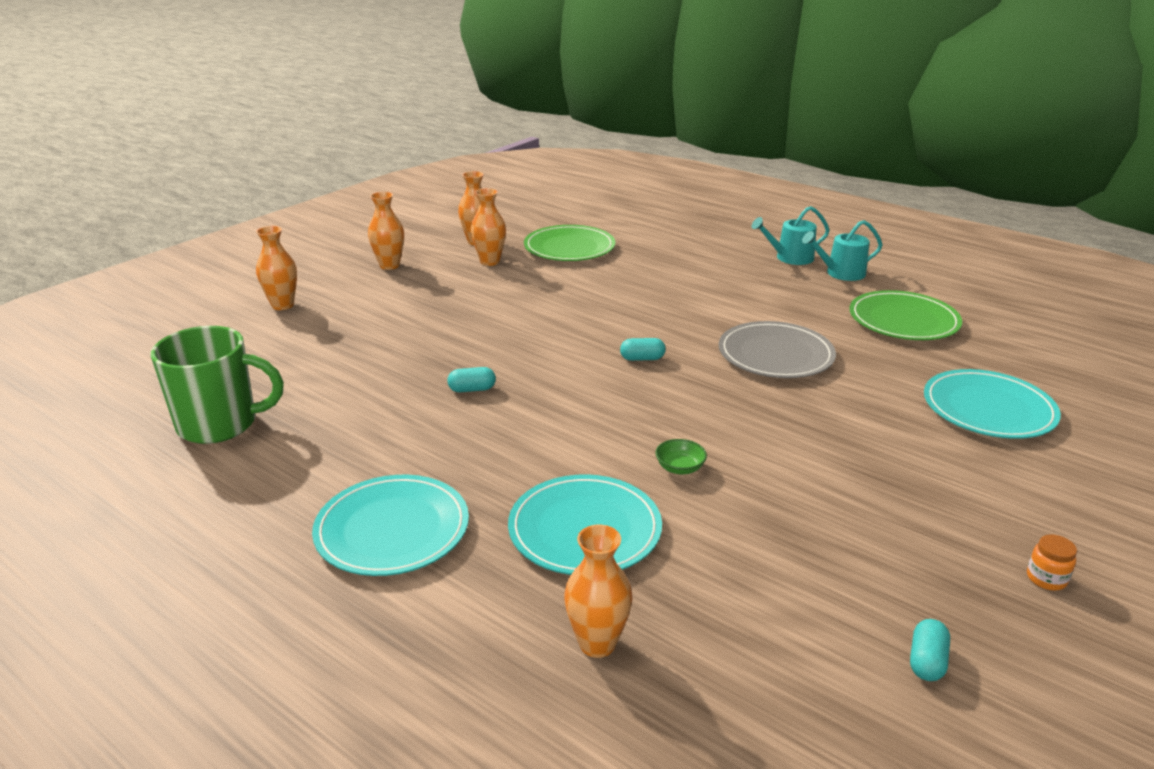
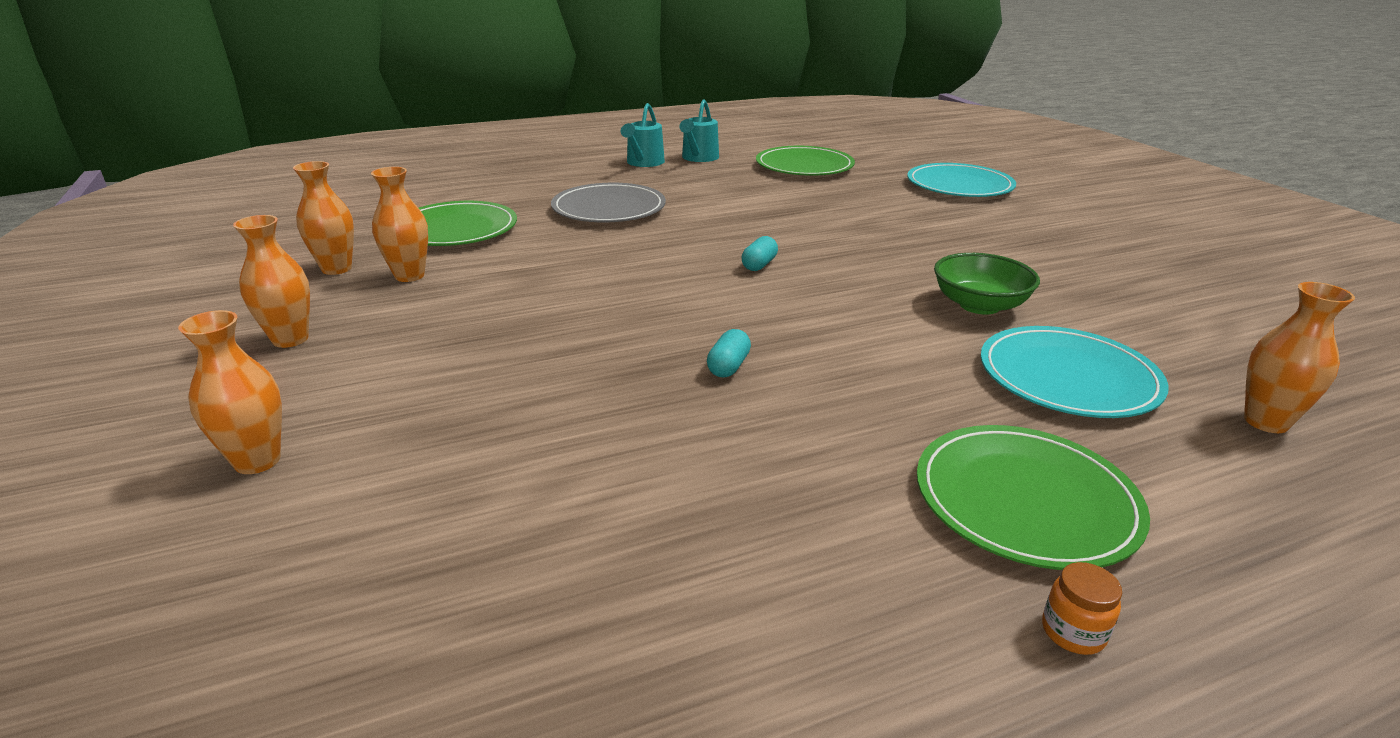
camera: 60 degrees left, 0 degrees up
green mug [151,326,284,444] -> none
turquoise plate [312,475,469,576] -> green plate [917,425,1150,570]
green bowl [655,439,707,474] -> green bowl [934,253,1040,315], size x1.85
grey plate [719,321,836,378] -> grey plate moved to [551,183,666,222]
turquoise capsule [910,619,950,681] -> none
orange jar [1027,534,1077,591] -> orange jar moved to [1042,562,1122,655]

